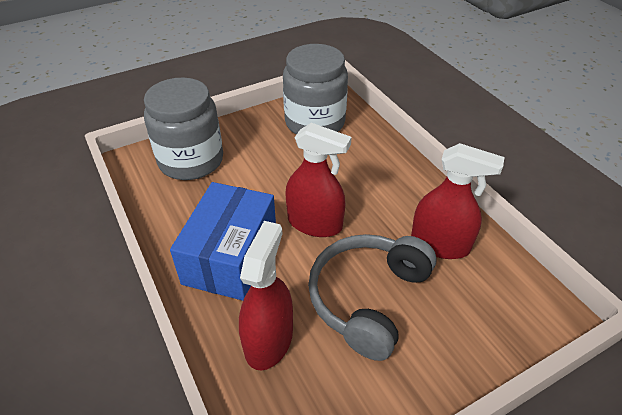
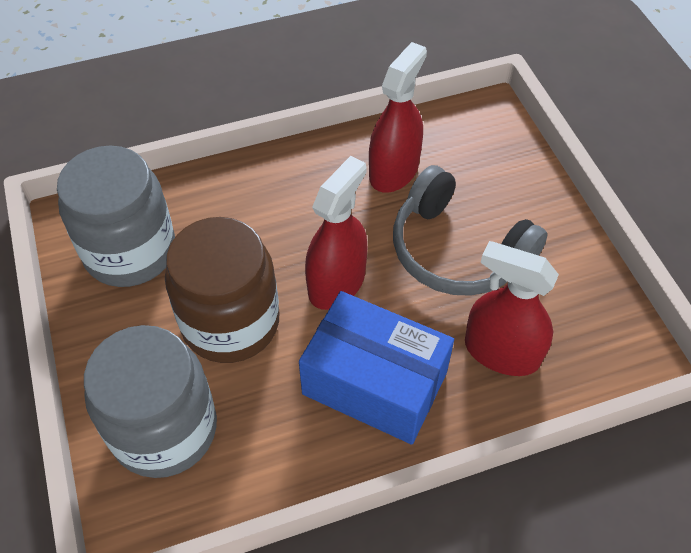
camera: 80 degrees left, 10 degrees up
none -> brown jar [165,217,279,363]

